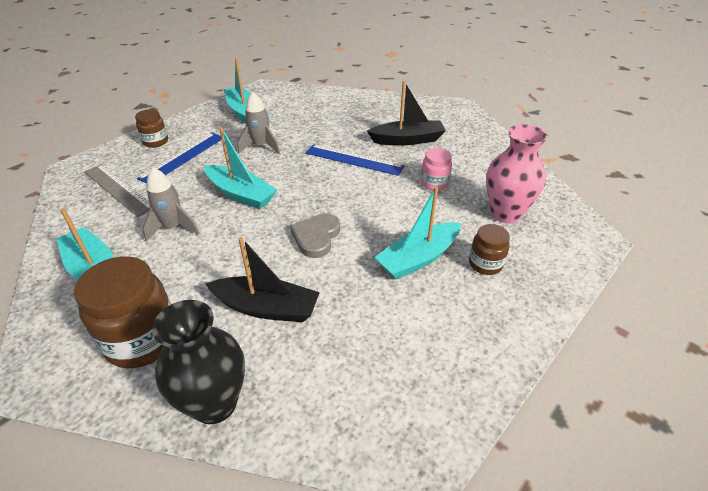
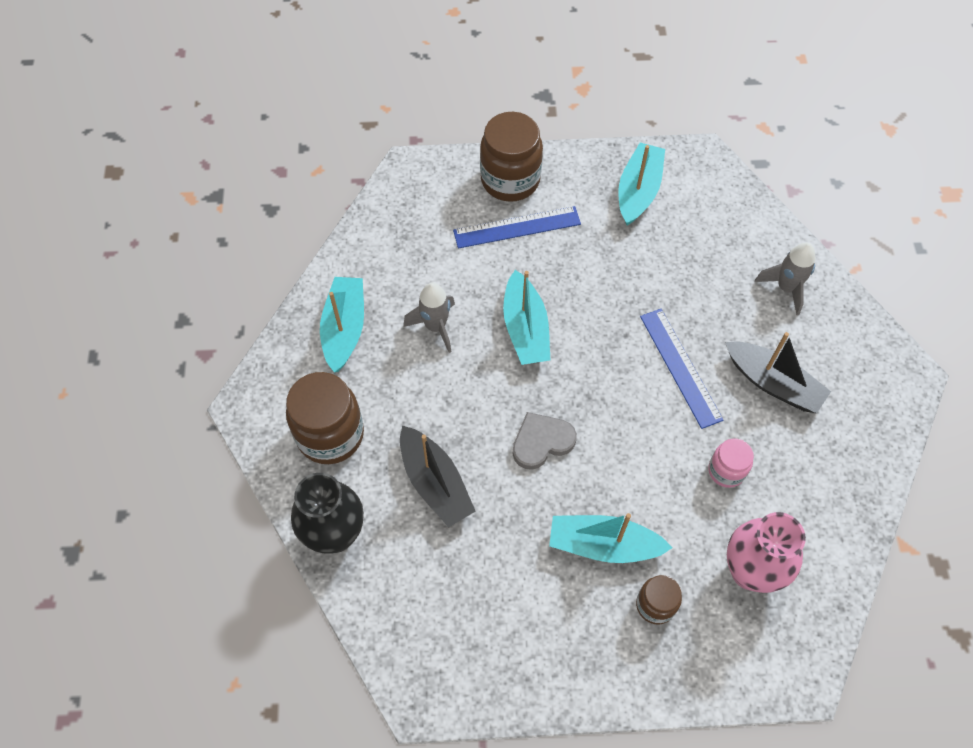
camera: 45 degrees right, 20 degrees up
grey ruler [84,164,151,217] -> none
brown jar [135,109,168,148] -> brown jar [480,112,543,202], size x1.84
grey rocket [238,92,280,154] -> grey rocket moved to [755,243,816,315]

